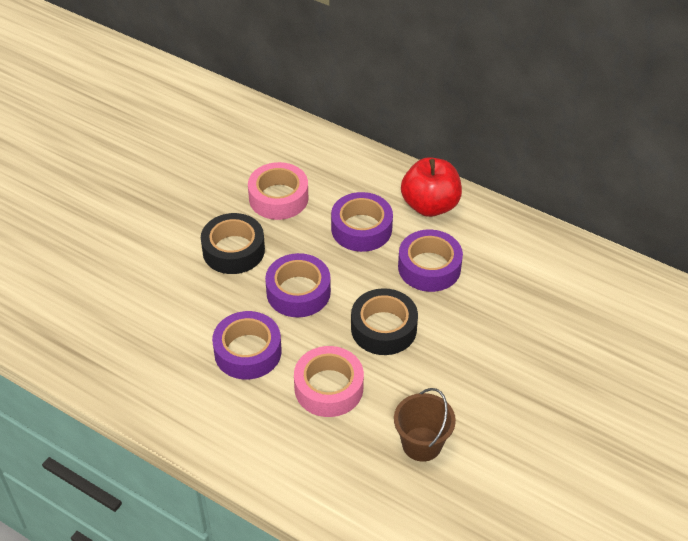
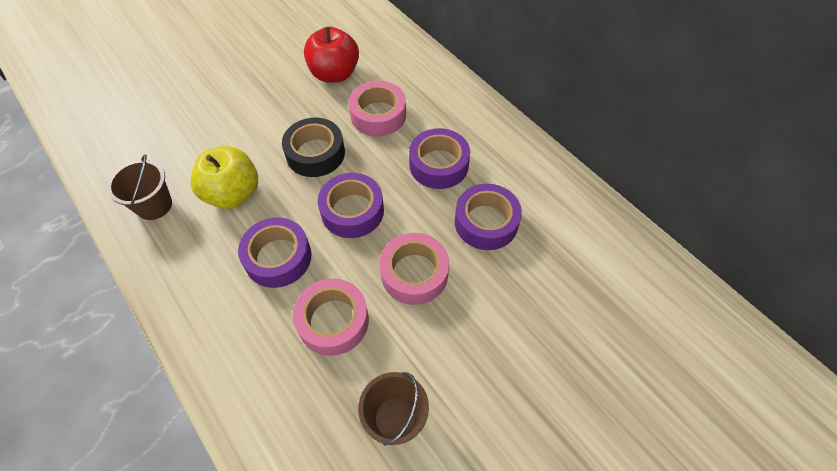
camera: 20 degrees right, 10 degrees up
black tape [351,288,418,355] -> pink tape [380,233,449,305]
red apple [401,157,462,217] -> red apple moved to [304,27,359,83]
none -> brown bucket [107,154,172,220]
none -> yellow apple [191,146,258,209]

